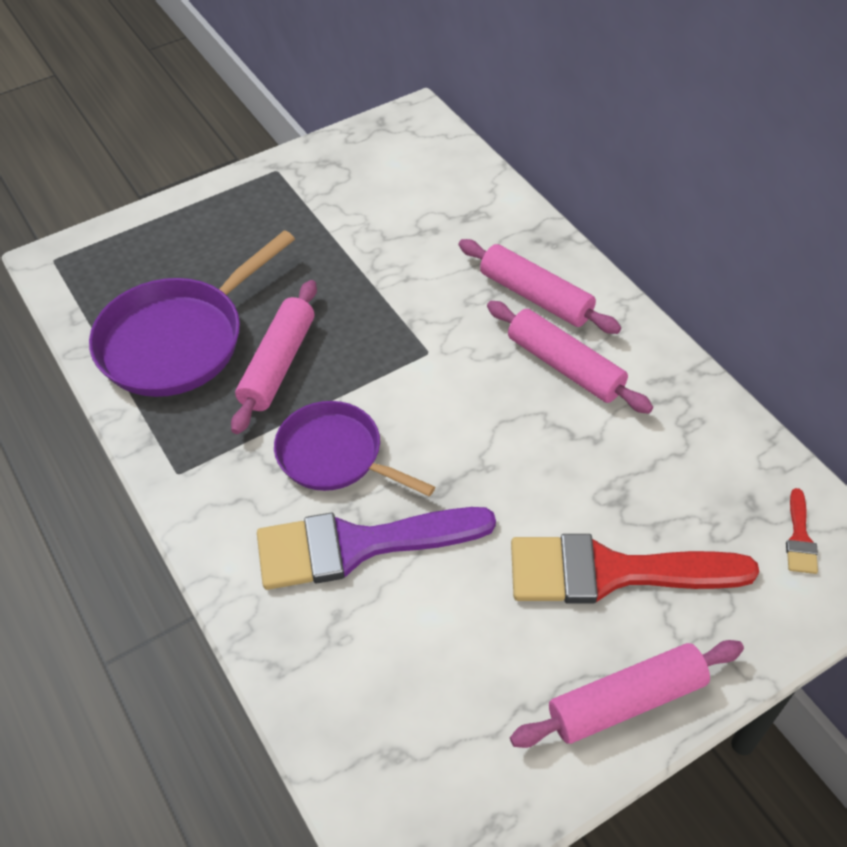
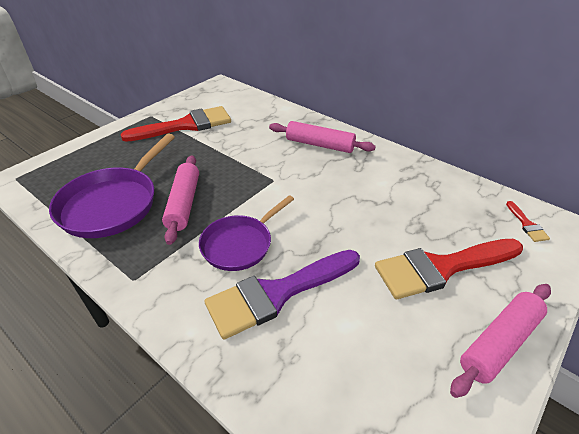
camera: 20 degrees left, 10 degrees down
purple pan [274,401,435,497] -> purple pan turned 60 degrees counterclockwise [199,195,294,271]
pink rolling pin [487,301,653,414] -> none
none -> red brush [121,106,231,142]

